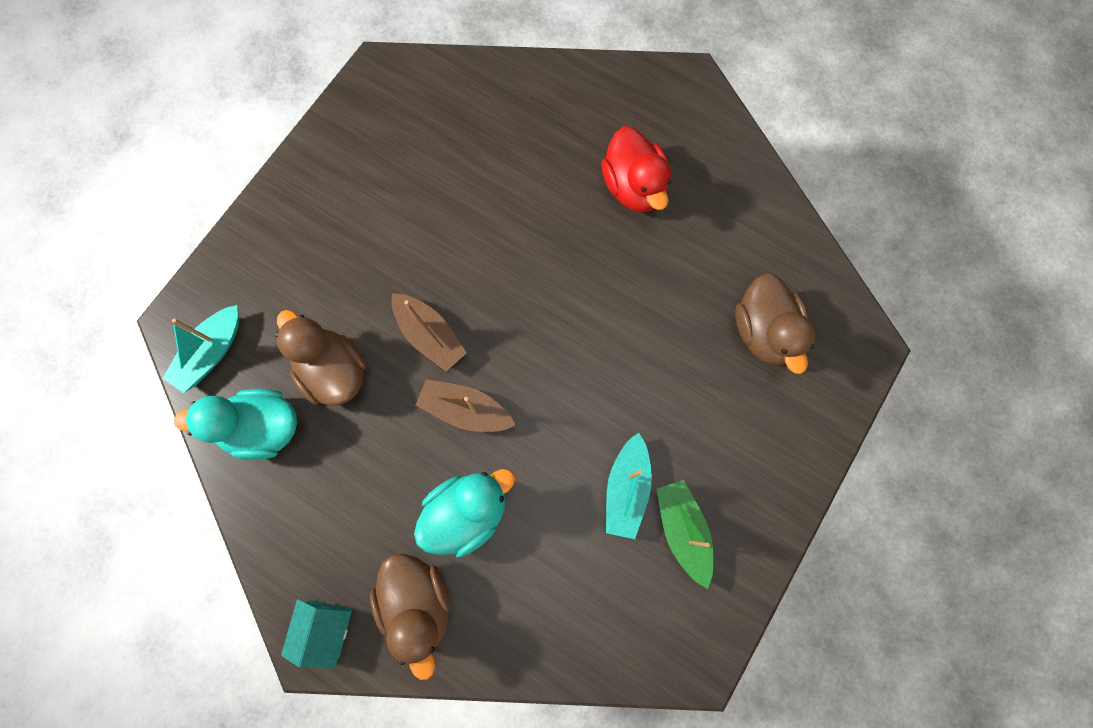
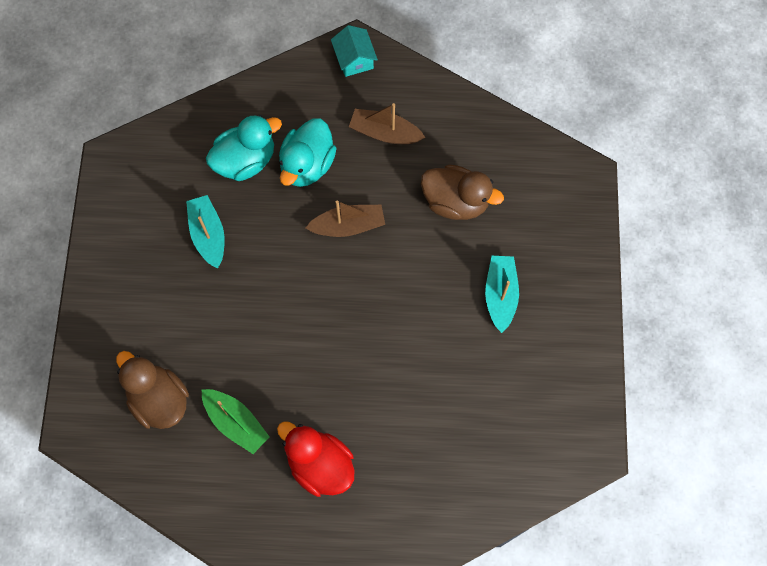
camera: 150 degrees right, 5 degrees down
turquoise boat [163,305,239,393] -> turquoise boat moved to [485,256,519,333]
turquoise duck [174,388,297,460] -> turquoise duck moved to [206,115,282,181]
brown duck [370,554,450,680] -> none
brown boat [391,293,466,371] -> brown boat moved to [349,103,425,144]
green boat [656,480,713,589] -> green boat moved to [201,389,270,454]

